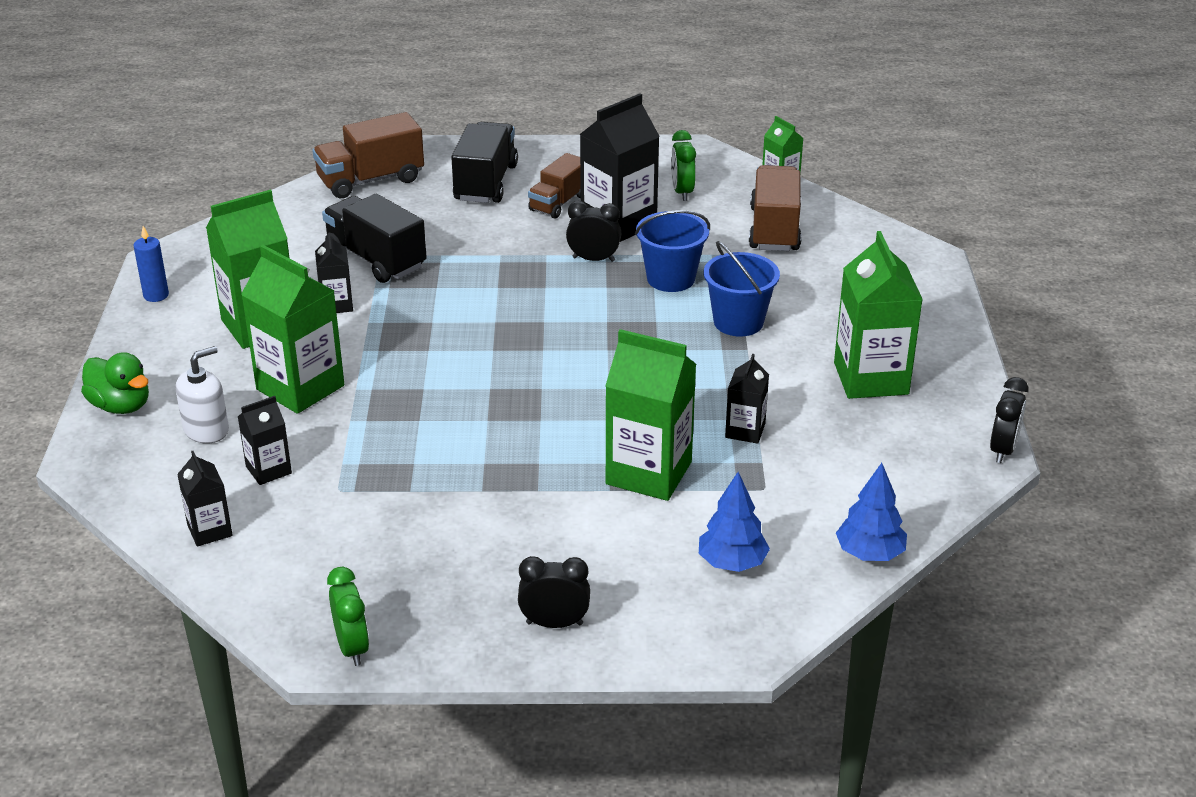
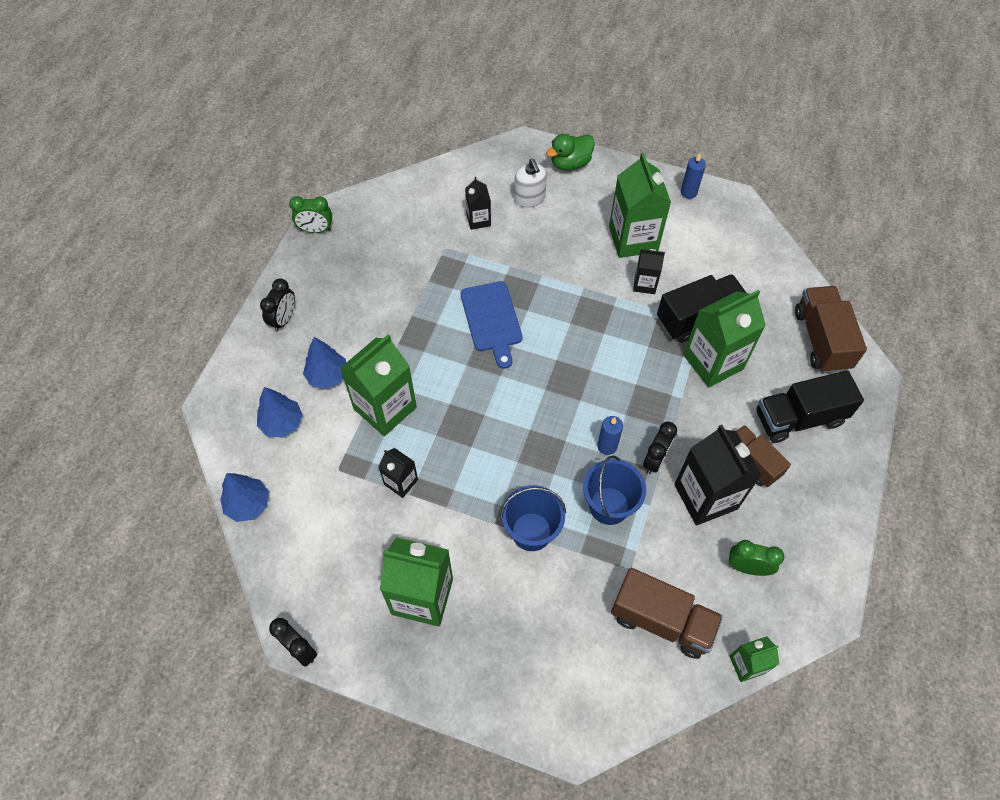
camera: 110 degrees right, 25 degrees up
black carton [177,451,233,546] -> none
green carton [241,245,344,414] -> green carton moved to [683,290,766,388]
black truck [451,122,518,203] -> black truck turned 135 degrees clockwise [756,370,864,443]
none -> blue tree [303,337,346,389]
none -> blue cutting board [461,281,522,369]
none -> blue candle [597,416,623,455]

